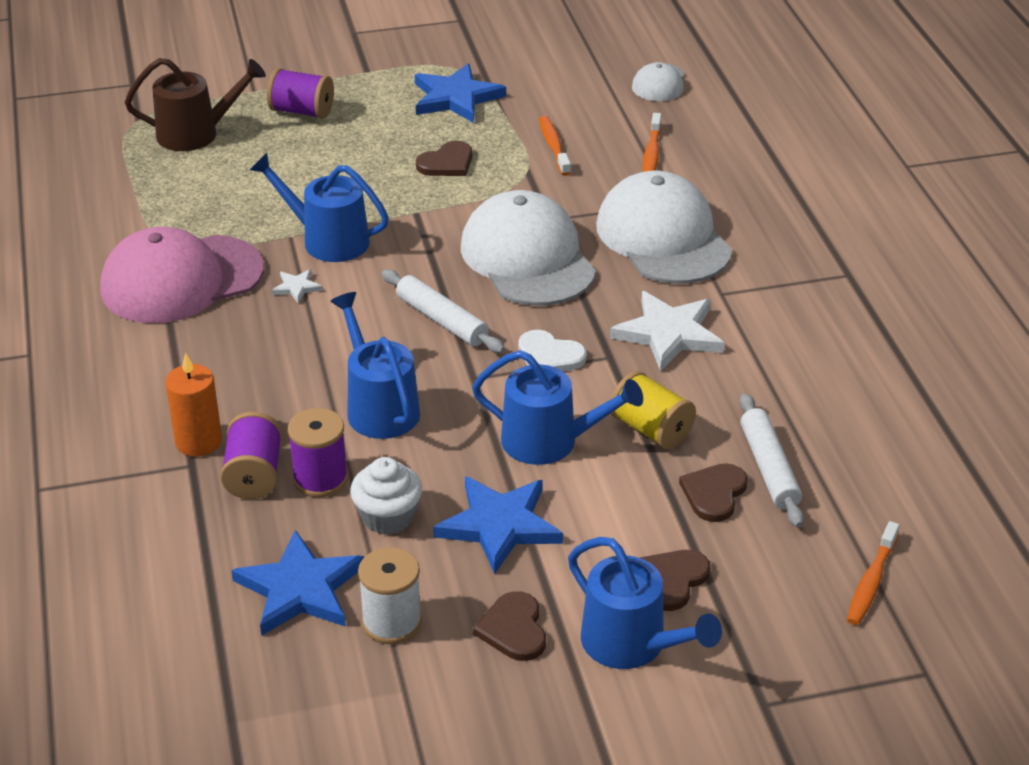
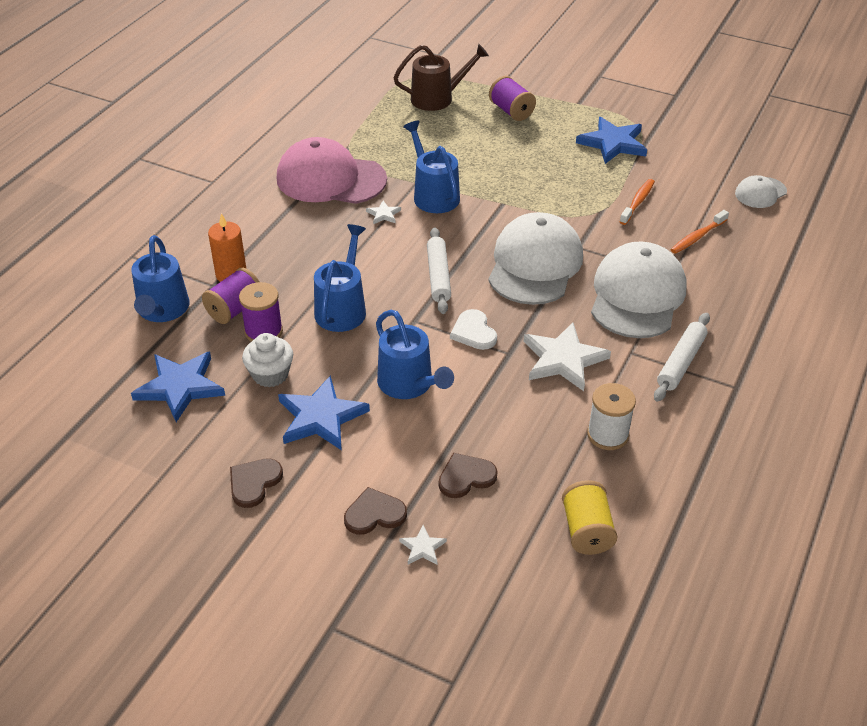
camera: 40 degrees right, 5 degrees up
brown watering can [125,58,266,151] -> brown watering can turned 45 degrees counterclockwise [393,44,489,111]
white spool [358,547,422,644] -> white spool moved to [587,383,636,450]
brown heart [416,141,472,176] -> none
blue watering can [568,537,722,669] -> blue watering can moved to [131,235,189,322]
yellow spool [611,371,696,449] -> yellow spool moved to [562,480,617,555]
white rolling pin [739,393,804,528] -> white rolling pin moved to [654,313,710,402]
orange toothbrush [847,521,899,625] -> none
none -> white star [399,525,447,565]

